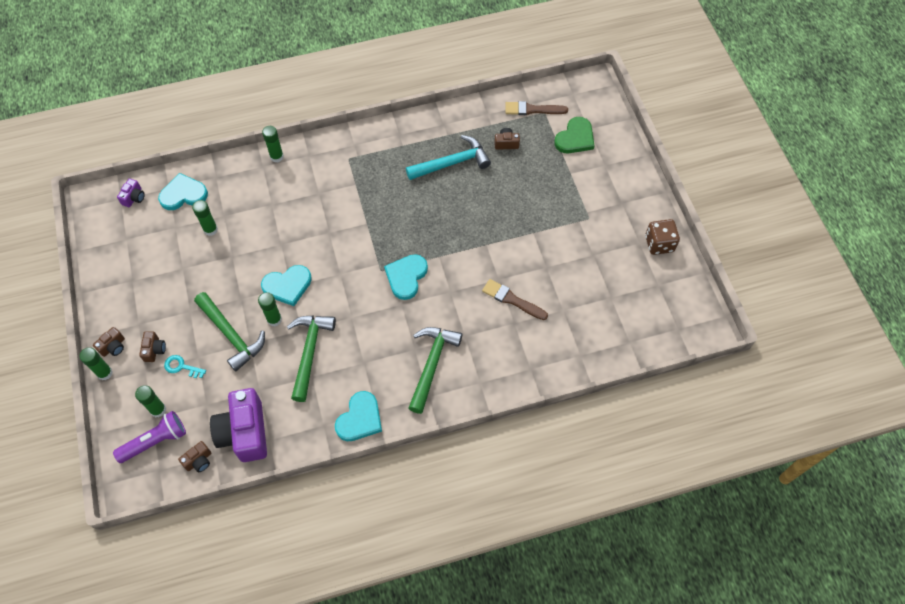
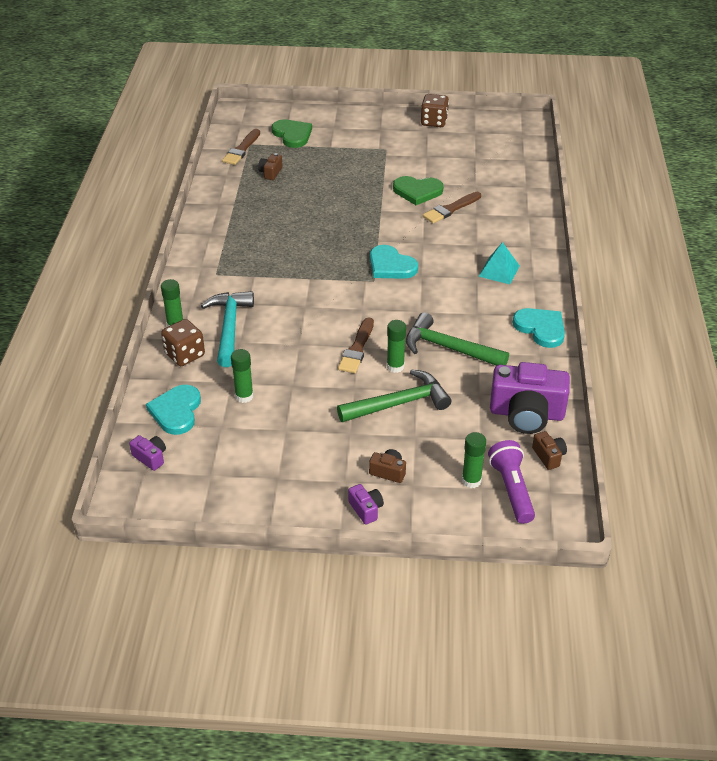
camera: 70 degrees left, 20 degrees down
green glue stick [80,347,113,380] -> none
brown camera [93,327,125,357] -> purple camera [348,484,384,525]
turquoise key [164,355,206,378] -> none
turquoise heart [261,265,312,306] -> brown brush [338,317,374,373]
turquoise hammer [406,135,491,180] -> turquoise hammer moved to [201,291,254,367]
green hammer [408,327,462,414] -> turquoise pyramid [478,242,520,284]
none -> brown dice [161,319,205,366]
none -> green heart [393,176,444,205]

